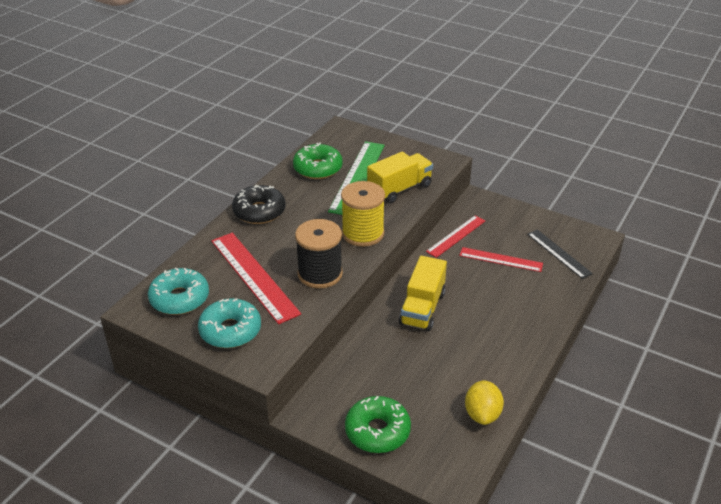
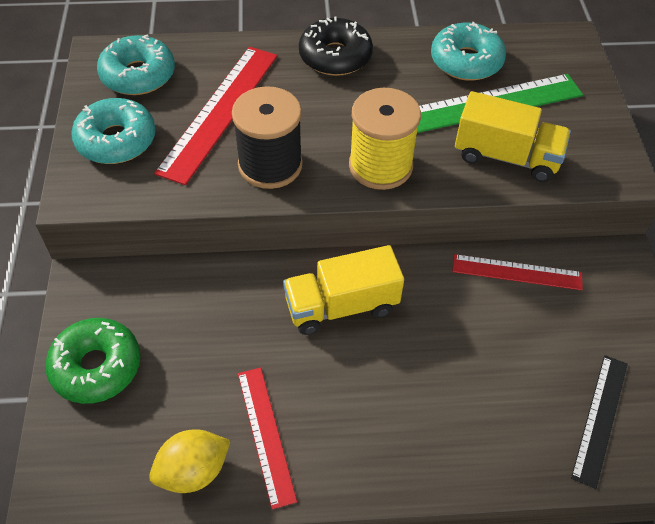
camera: 55 degrees right, 15 degrees up
green donut [293,143,343,179] -> turquoise donut [431,22,506,81]
red ruler [459,247,543,272] -> red ruler moved to [238,367,297,509]

